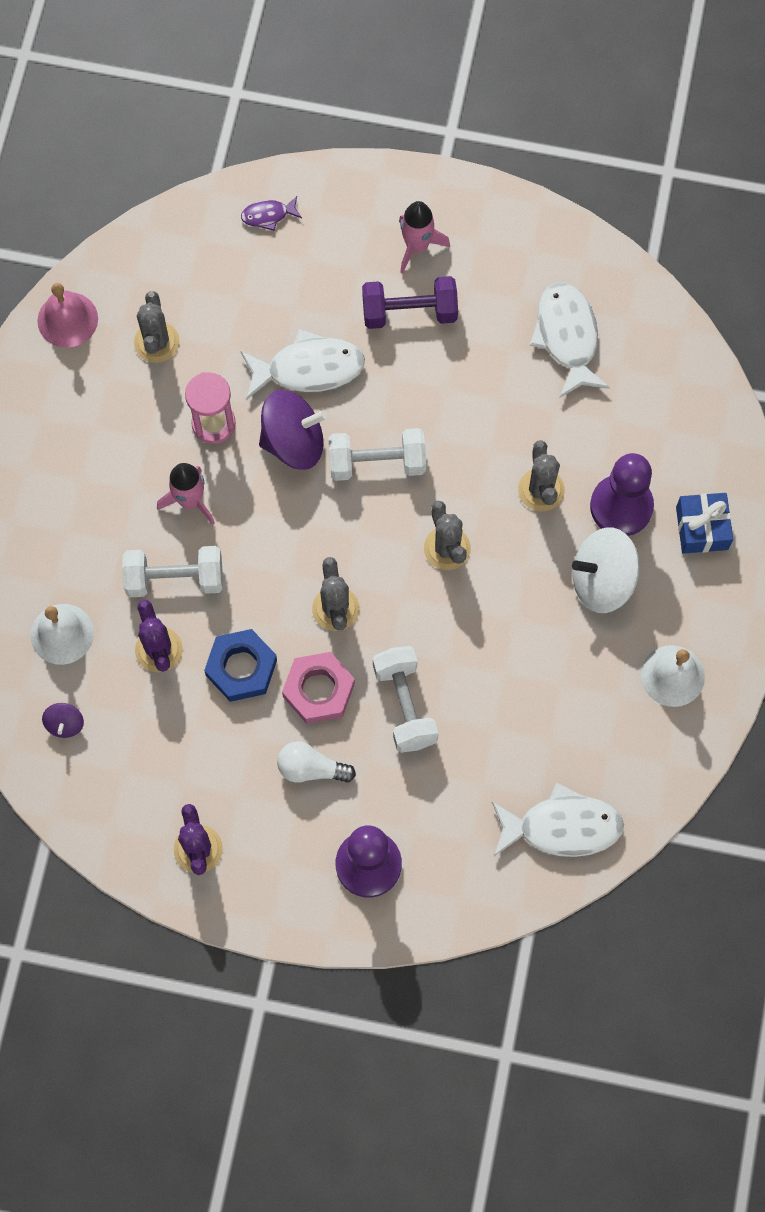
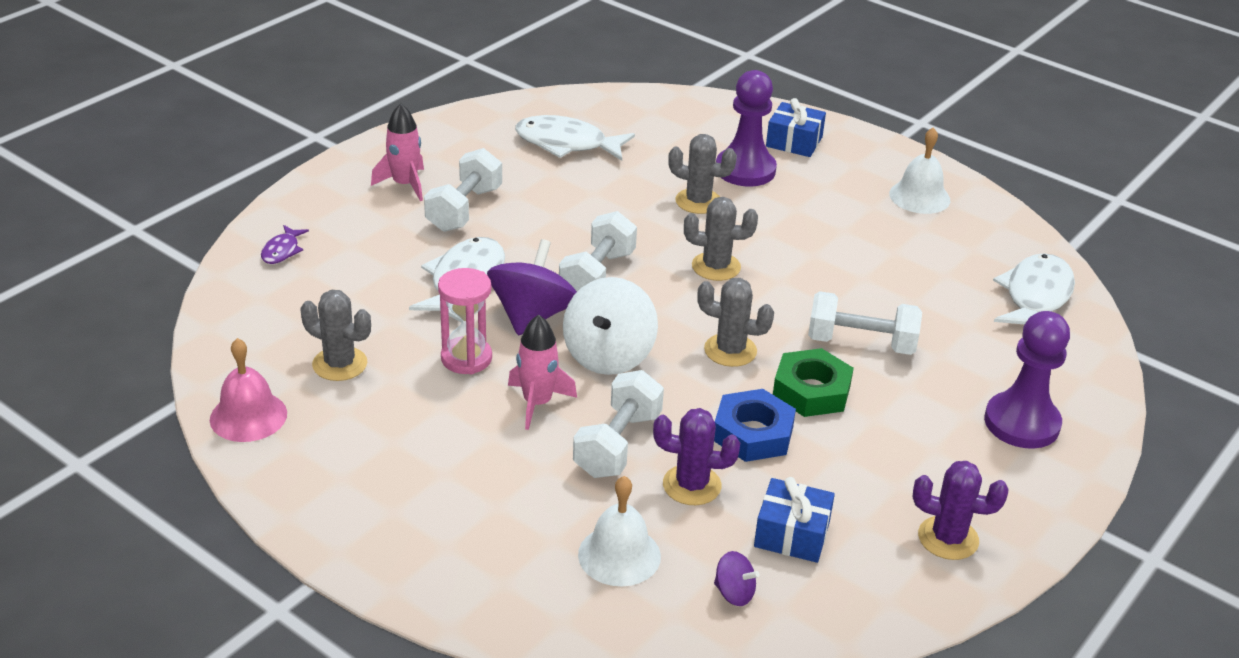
camera: 65 degrees left, 35 degrees down
white light bulb [277,741,356,783] -> none
pink nut [282,652,355,724] -> green nut [773,348,854,417]
purple dumbbell [362,276,458,329] -> white dumbbell [424,148,502,232]
white spinning top [572,527,640,613] -> white spinning top moved to [563,277,658,375]
none -> blue gift [754,477,835,563]

